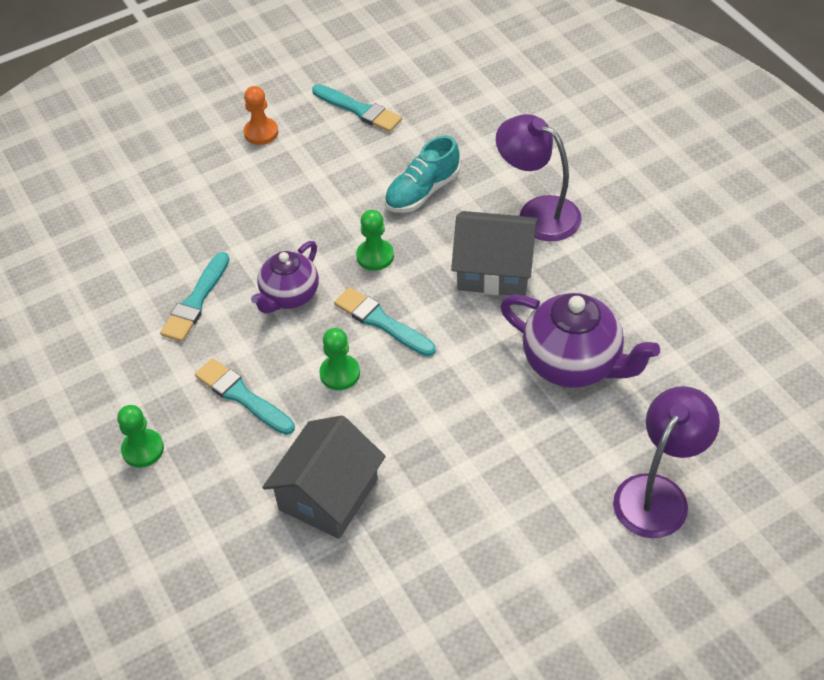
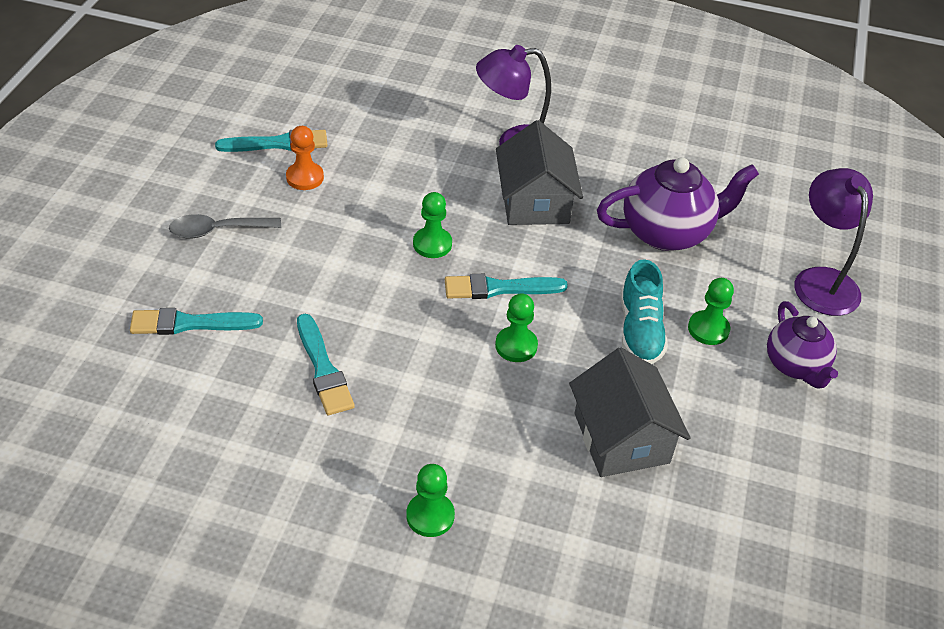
camera: 50 degrees left, 5 degrees down
turquoise brush [195,358,295,435] -> turquoise brush moved to [130,308,263,335]
orange pawn [244,86,278,145] -> orange pawn moved to [286,126,324,190]
purple teapot [251,241,319,313] -> purple teapot moved to [767,301,838,389]
turquoise shoe [385,136,460,213] -> turquoise shoe moved to [621,259,668,364]
grey house [451,211,538,296] -> grey house turned 60 degrees counterclockwise [496,120,583,225]
none -> grey spoon [169,214,281,238]
none -> green pawn [688,278,734,345]

